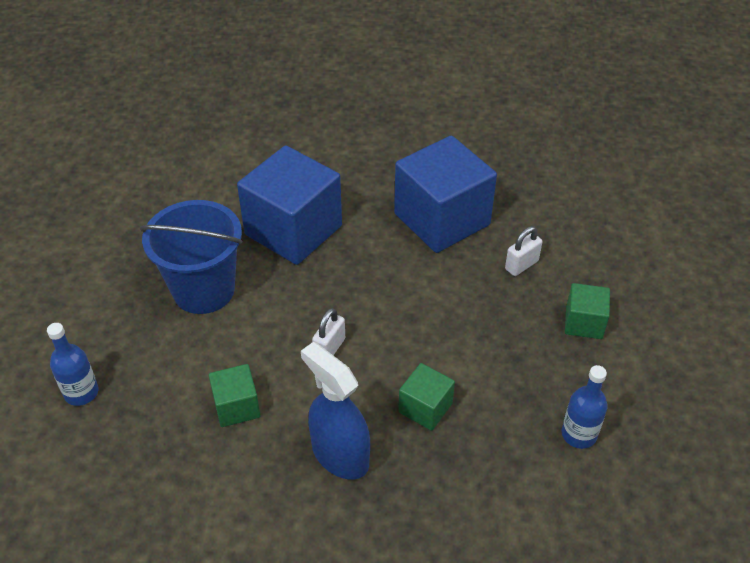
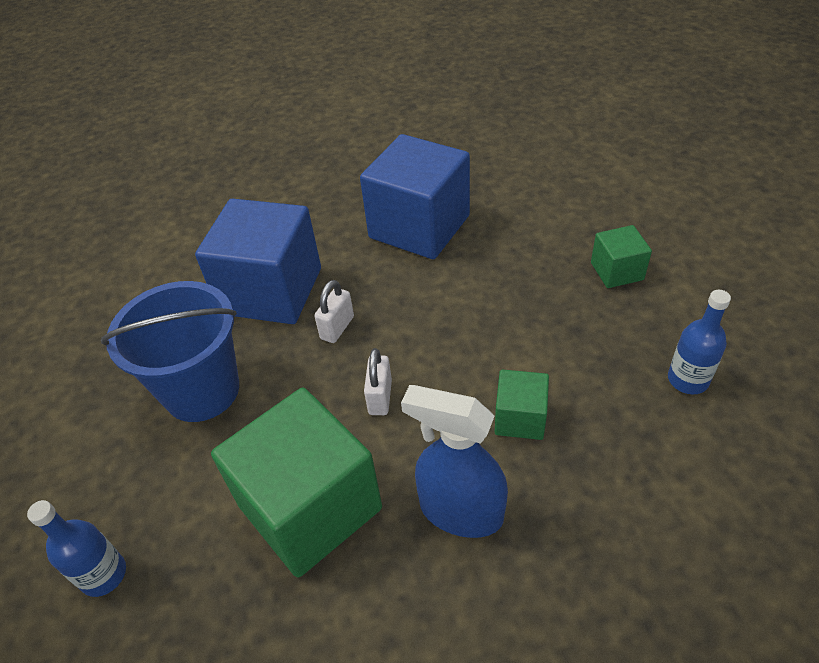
camera: 20 degrees left, 0 degrees up
green cube [208,364,260,427] -> green cube [211,387,382,578], size x2.08
white padlock [505,226,543,276] -> white padlock moved to [314,280,354,343]

